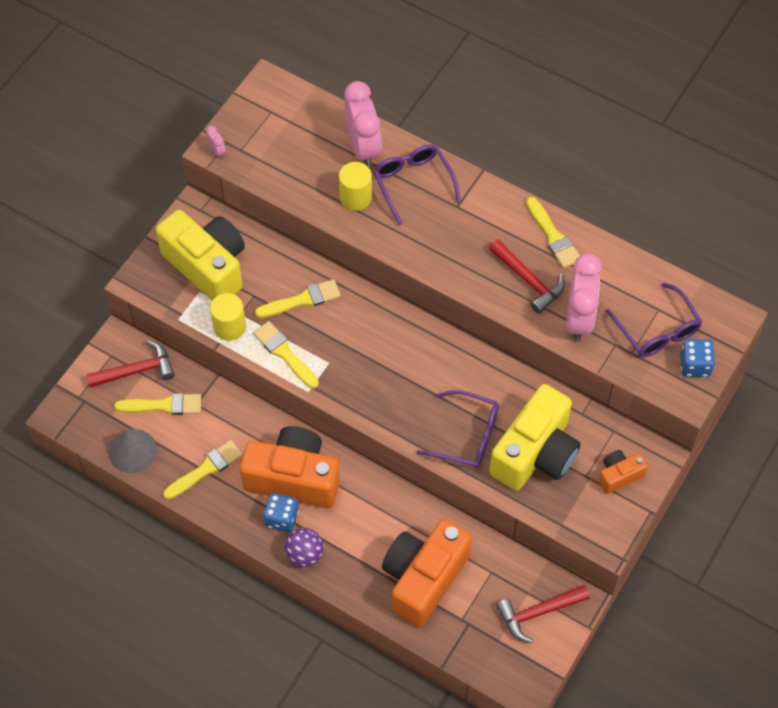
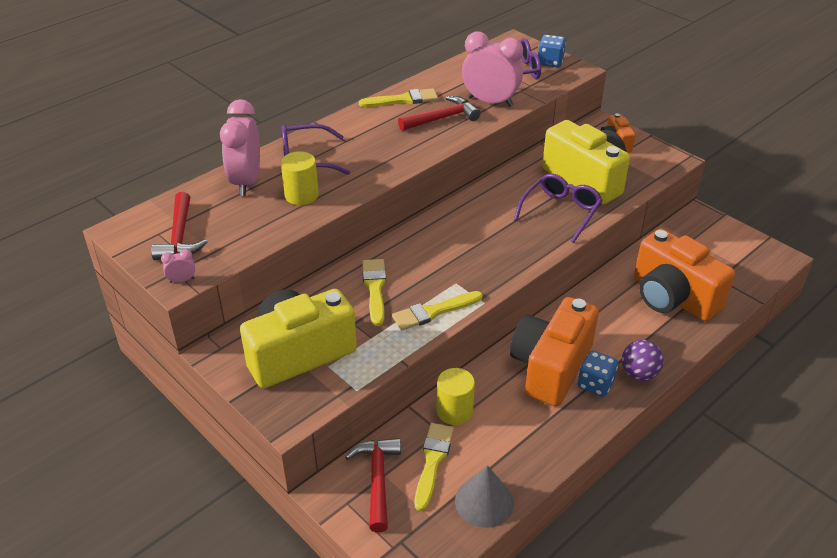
camera: 75 degrees left, 20 degrees down
yellow brush [163,440,243,500] -> none
yellow cylinder [210,293,246,341] -> yellow cylinder moved to [437,368,475,425]
pink clock [344,81,382,167] -> pink clock turned 90 degrees counterclockwise [220,99,260,196]
red hammer [496,585,590,643] -> red hammer moved to [151,192,207,260]

